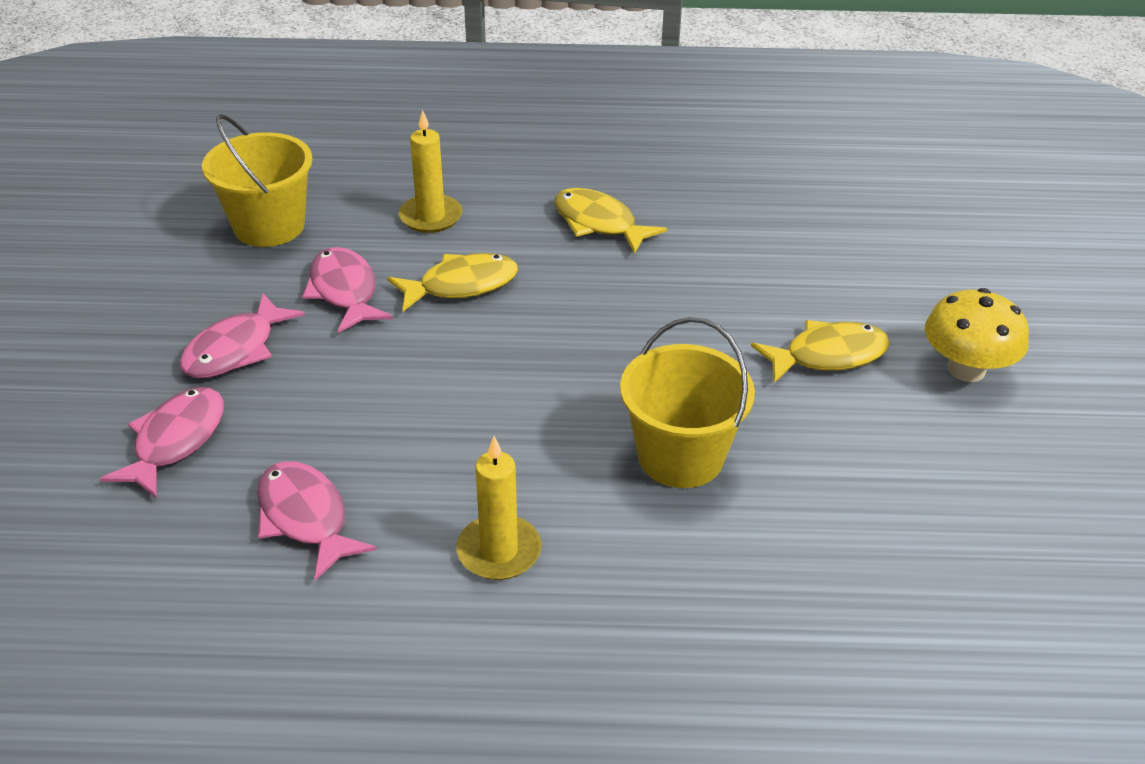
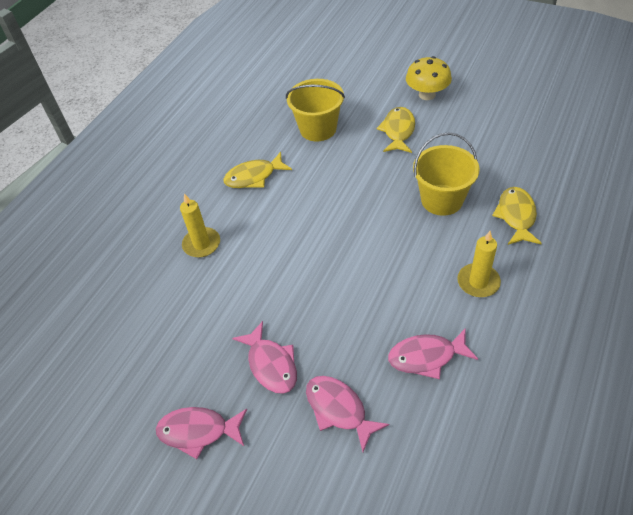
camera: 60 degrees left, 10 degrees up
yellow bucket [202,114,313,247] -> yellow bucket moved to [286,79,345,141]
pink fish [302,247,393,333] -> pink fish moved to [156,407,247,459]
yellow fish [387,253,518,312] -> yellow fish moved to [492,187,542,245]

